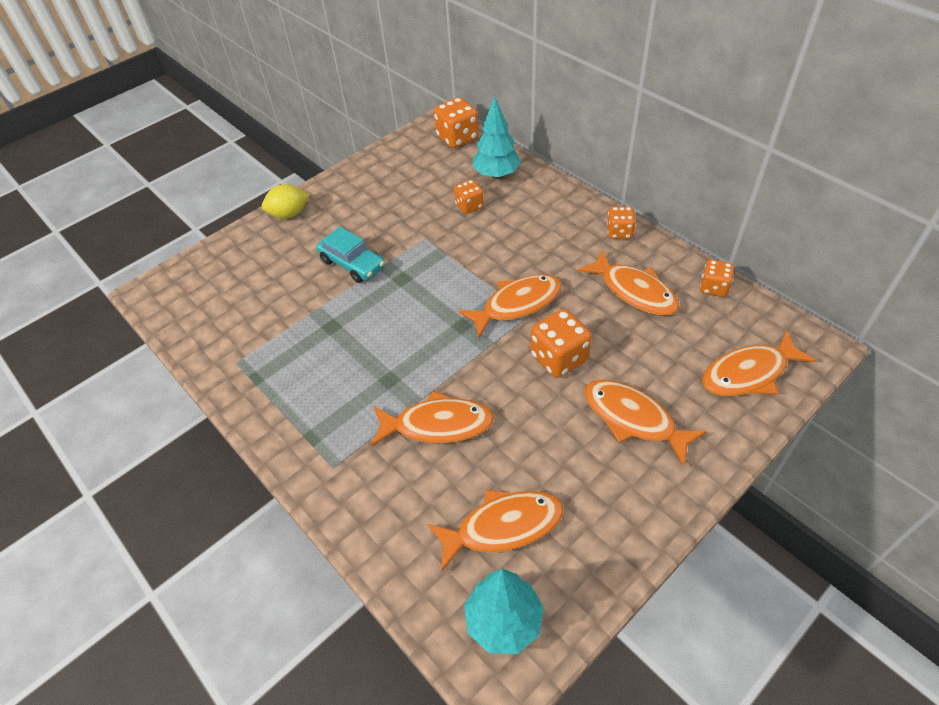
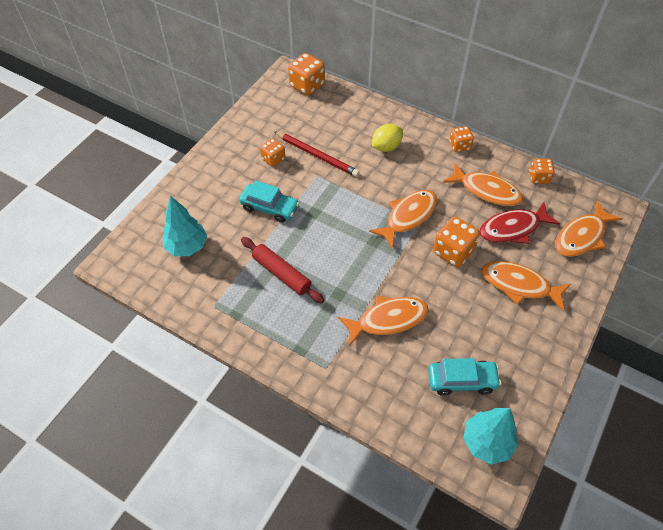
camera: 20 degrees left, 5 degrees up
yellow lemon [262,184,310,219] -> yellow lemon moved to [372,124,403,152]
orange fish [427,490,564,571] -> turquoise car [428,358,501,396]
orange dice [454,180,484,214] -> orange dice moved to [260,138,285,167]
turquoise tree [472,96,521,179] -> turquoise tree moved to [163,196,207,256]
none -> red rolling pin [241,237,324,304]
none -> red pencil [274,131,359,177]
none -> red fish [479,202,560,244]

